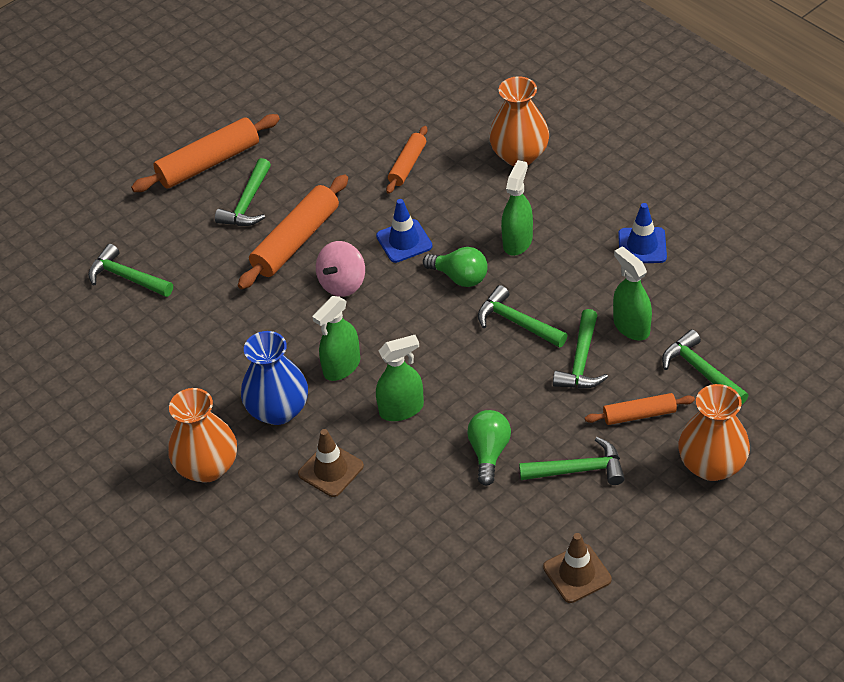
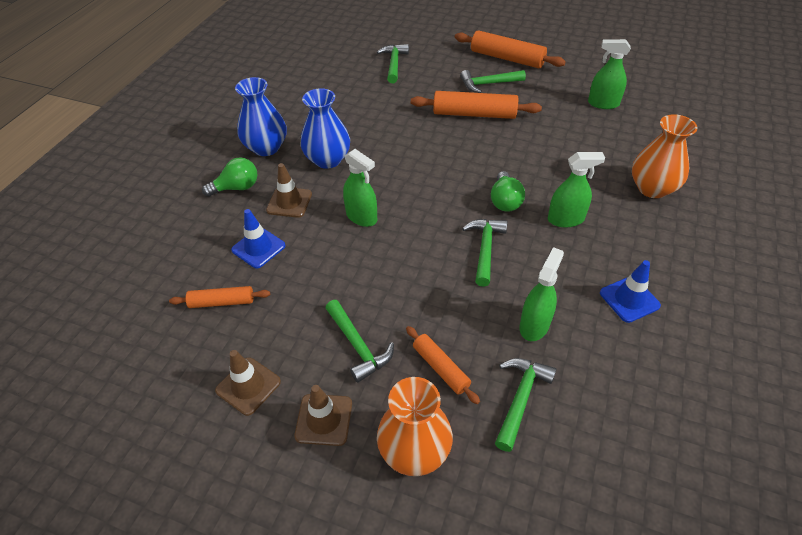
camera: 60 degrees right, 0 degrees up
orange vase [168,388,237,483] -> blue vase [235,77,287,156]
green spray bottle [312,296,360,381] -> green spray bottle moved to [588,39,631,109]
pink spinning top [316,241,365,297] -> none
blue traffic cone [376,199,432,263] -> blue traffic cone moved to [231,209,286,268]
orange rolling pin [386,126,427,194] -> orange rolling pin moved to [169,286,270,308]
green light bulb [467,410,511,486] -> green light bulb moved to [202,157,257,197]
green hammer [553,309,608,389] -> none
none -> brown traffic cone [294,385,352,446]

